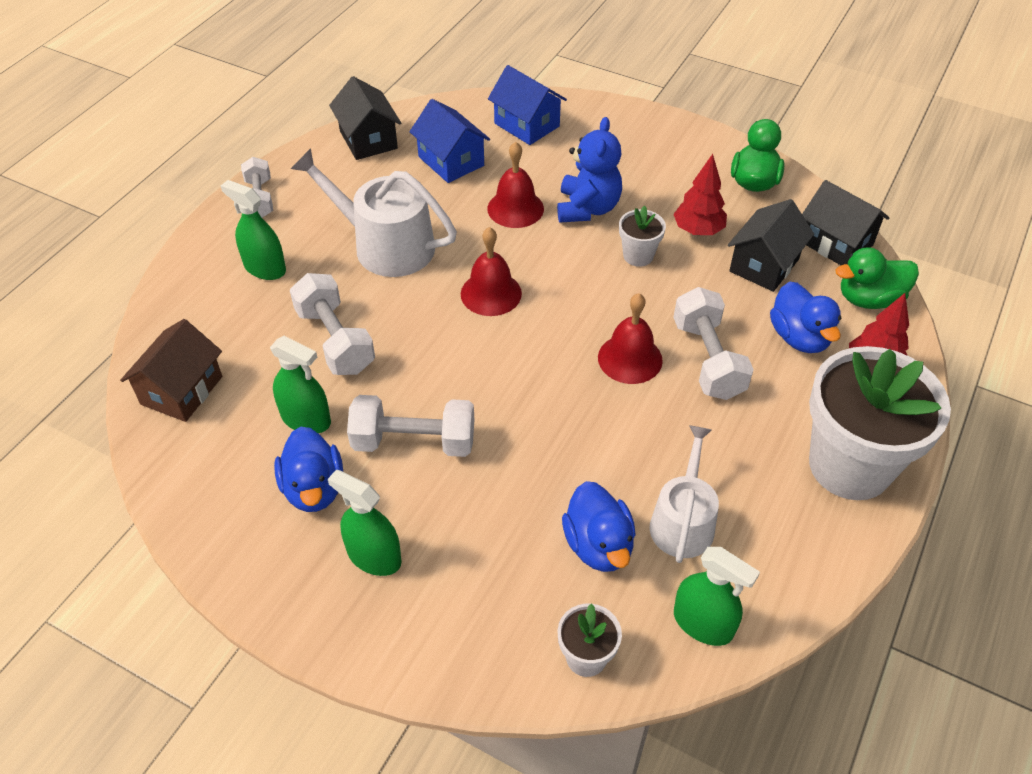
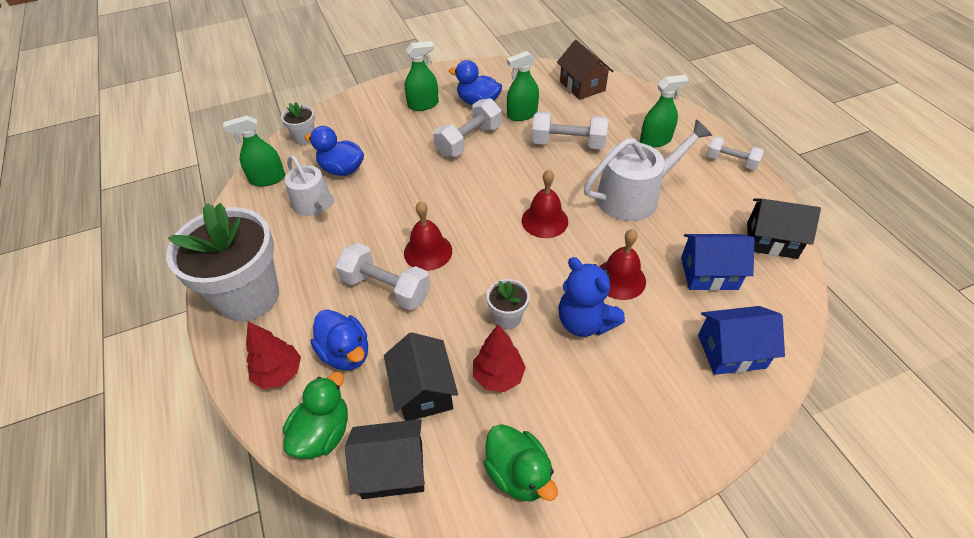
camera: 130 degrees right, 0 degrees up
blue duck [770,281,841,353] -> blue duck turned 150 degrees counterclockwise [311,309,368,370]

